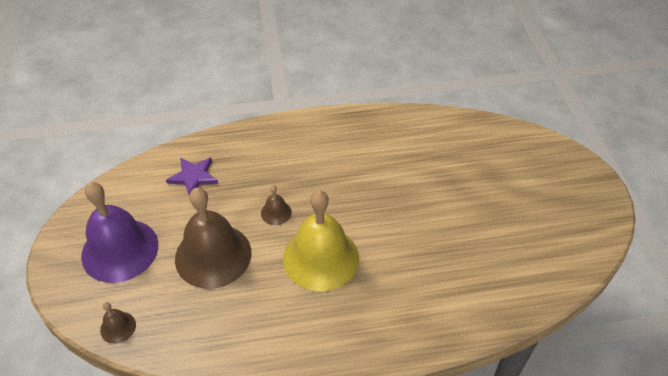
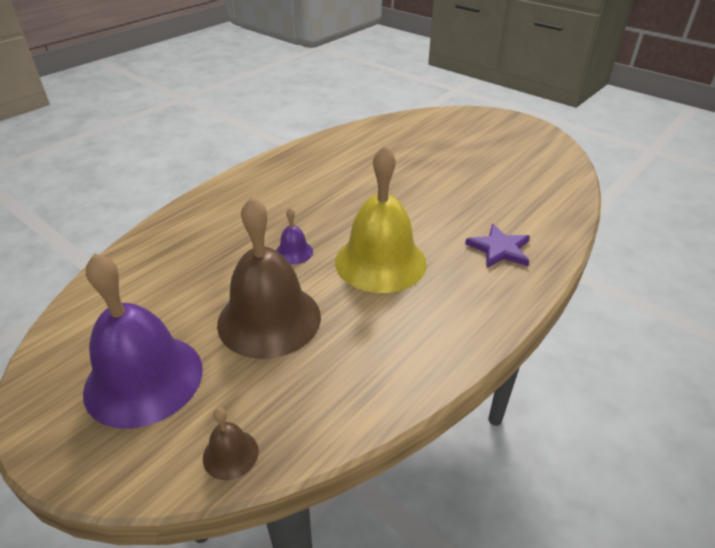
camera: 40 degrees left, 10 degrees down
purple star [166,158,218,196] -> purple star moved to [465,224,530,268]
brown bell [261,185,292,225] -> purple bell [276,208,313,265]

